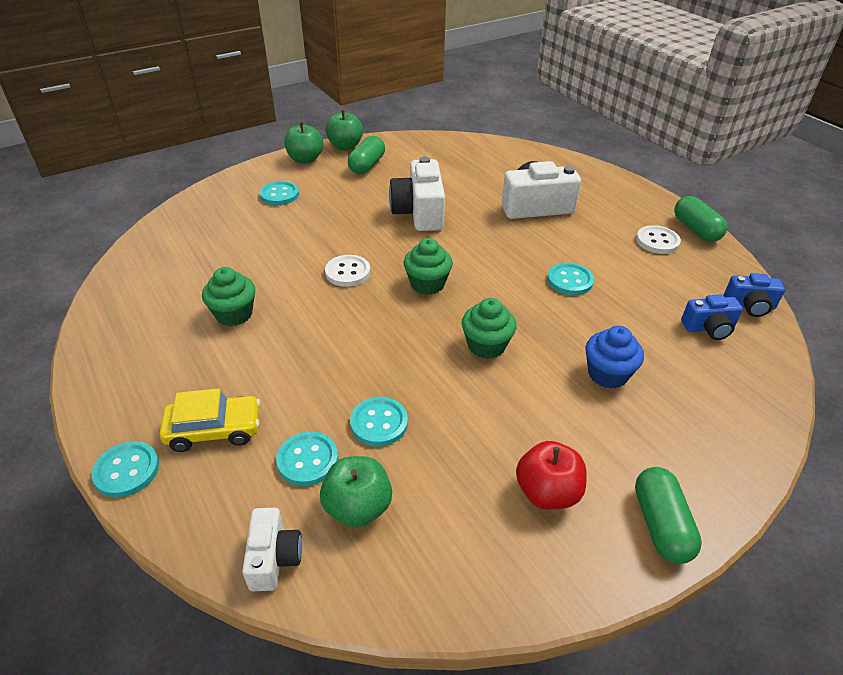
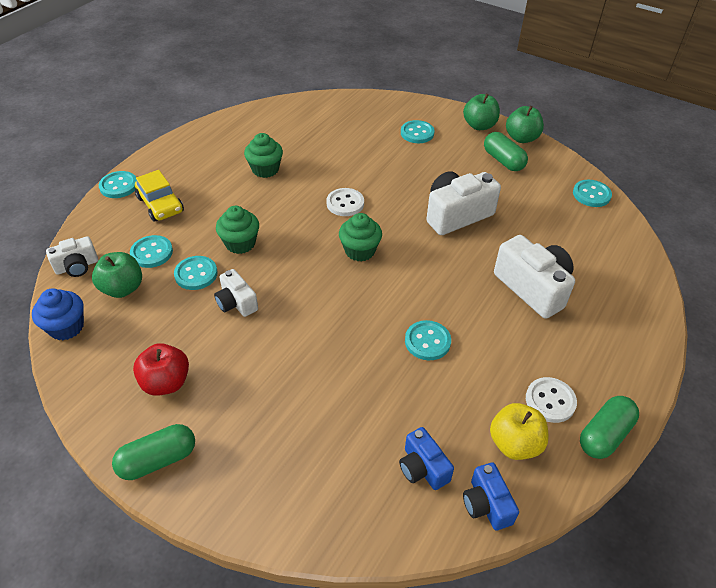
camera: 65 degrees right, 5 degrees up
green capsule [348,136,385,174] -> green capsule turned 60 degrees clockwise [484,132,528,171]
green cupcake [462,298,517,359] -> green cupcake moved to [216,206,259,254]
blue cupcake [586,326,644,389] -> blue cupcake moved to [32,288,84,340]
none -> white camera [214,269,258,317]
none -> yellow apple [490,403,548,460]
none -> turquoise button [573,180,612,207]

